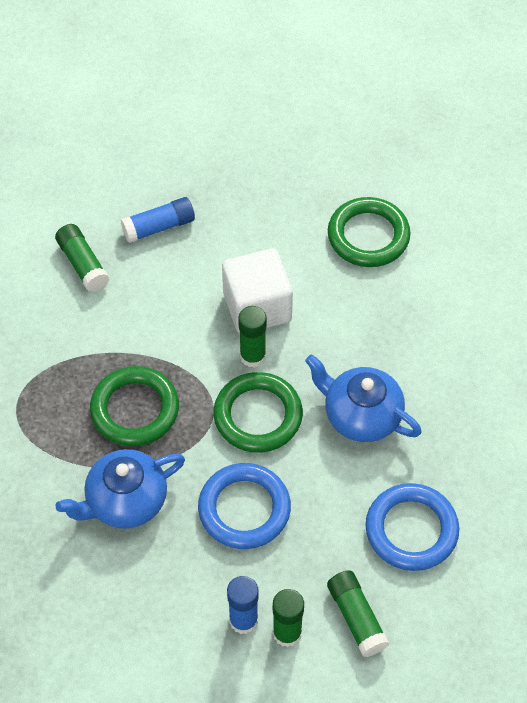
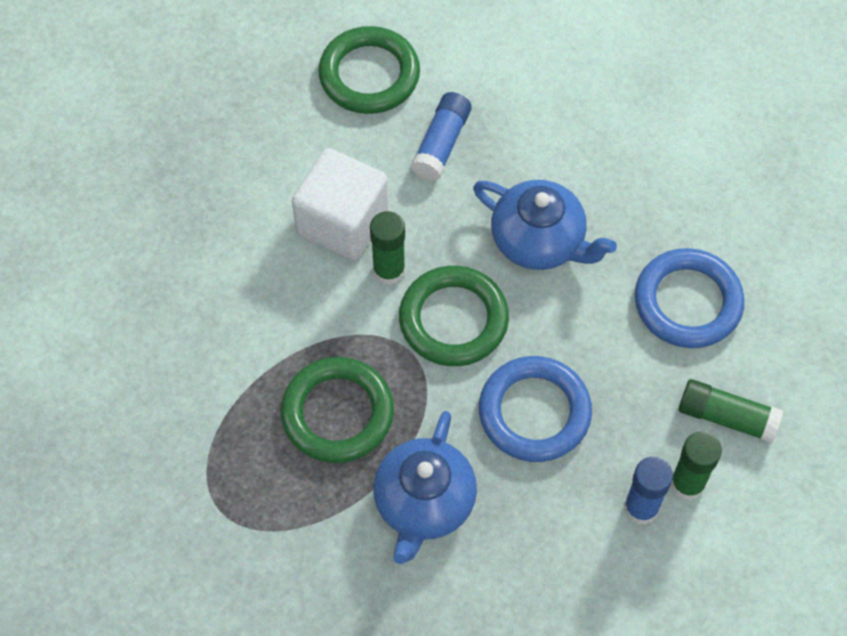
camera: 45 degrees left, 5 degrees up
green glue stick [55,224,109,292] -> none
blue glue stick [120,197,195,243] -> blue glue stick moved to [411,92,472,181]
blue teapot [305,354,422,442] -> blue teapot turned 135 degrees counterclockwise [473,180,617,270]

